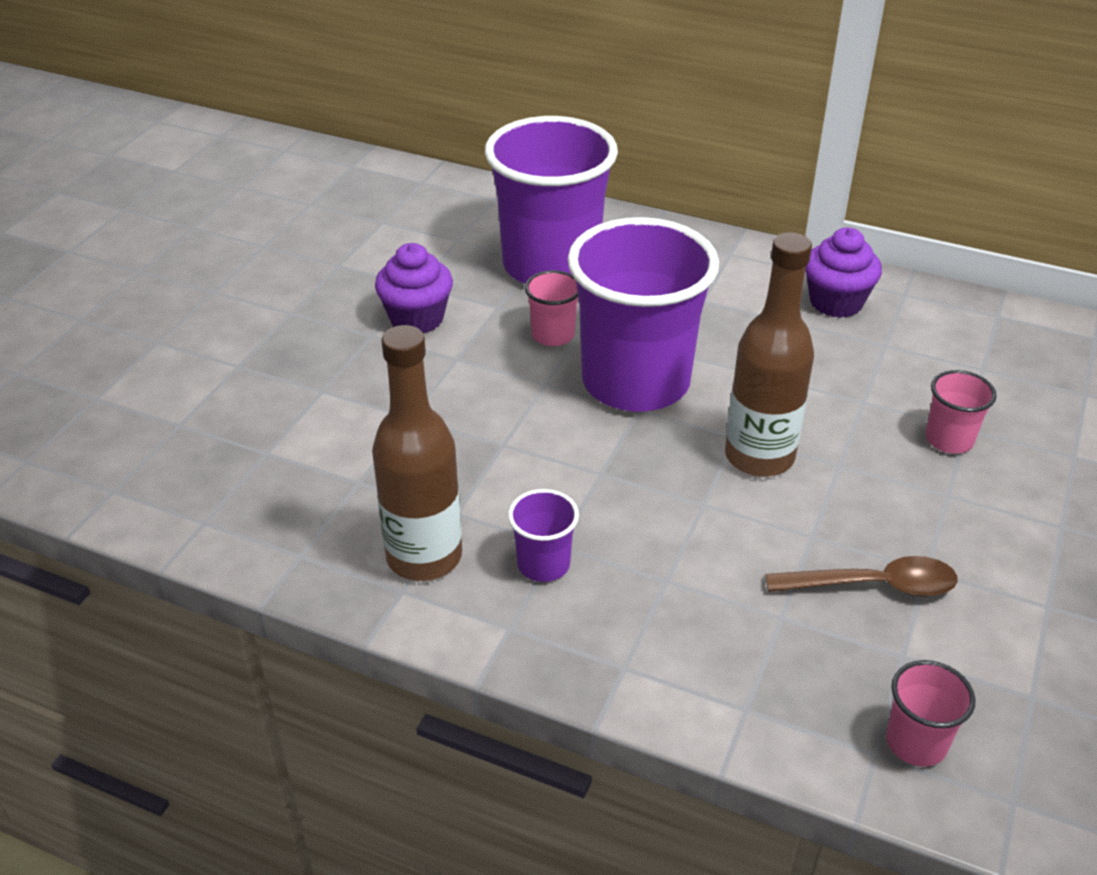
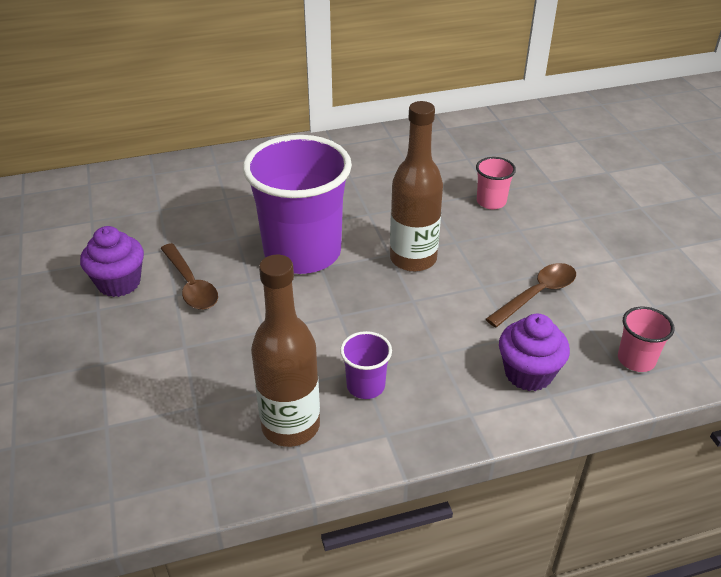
camera: 40 degrees left, 0 degrees up
purple cup [485,116,618,284] -> none
pink cup [525,270,578,346] -> none
purple cupcake [805,227,882,318] -> purple cupcake moved to [499,314,570,391]
none -> brown spoon [160,243,218,310]

